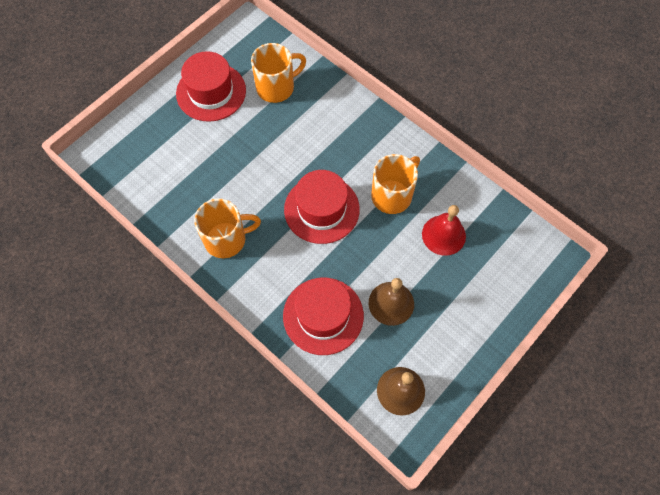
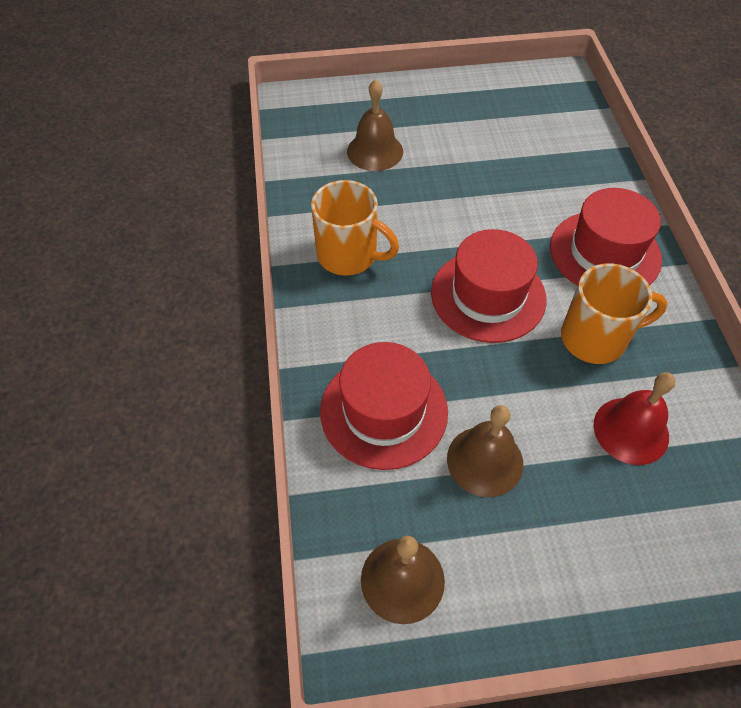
camera: 40 degrees right, 10 degrees down
red hat [176,51,246,122] -> red hat moved to [550,188,662,286]
orange mug [251,43,306,103] -> none
none -> brown bell [347,79,403,171]

